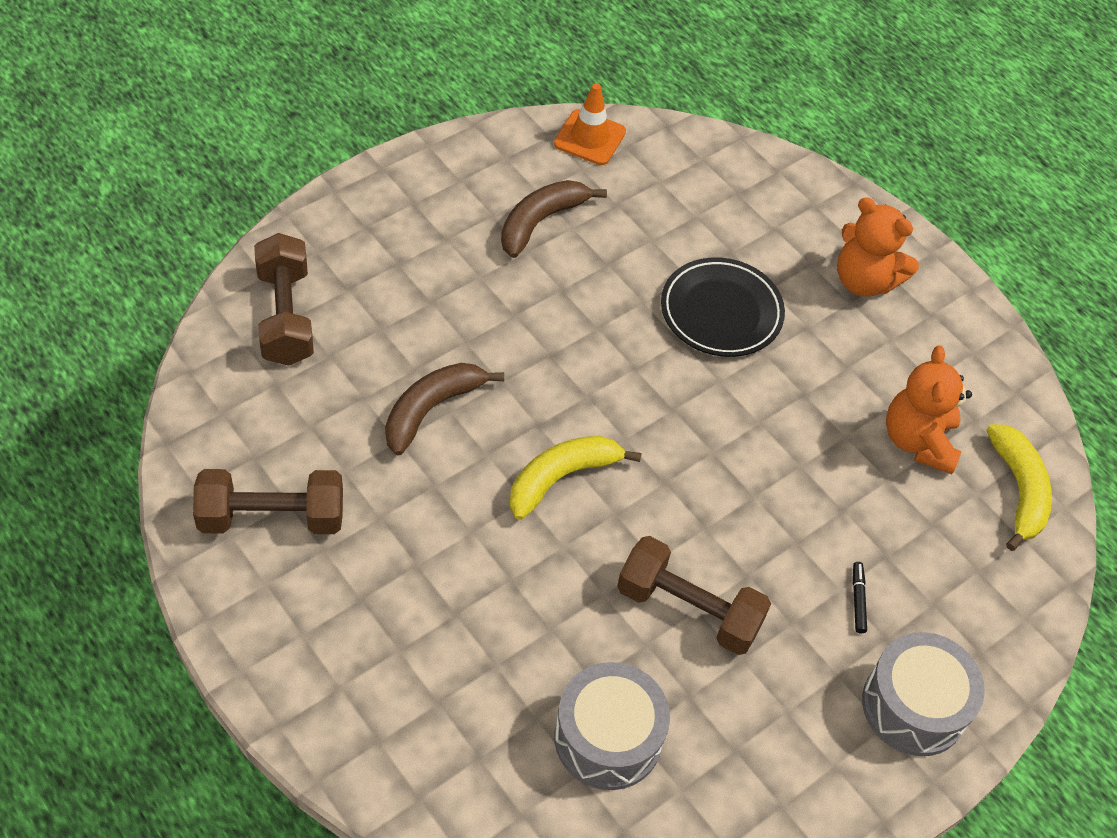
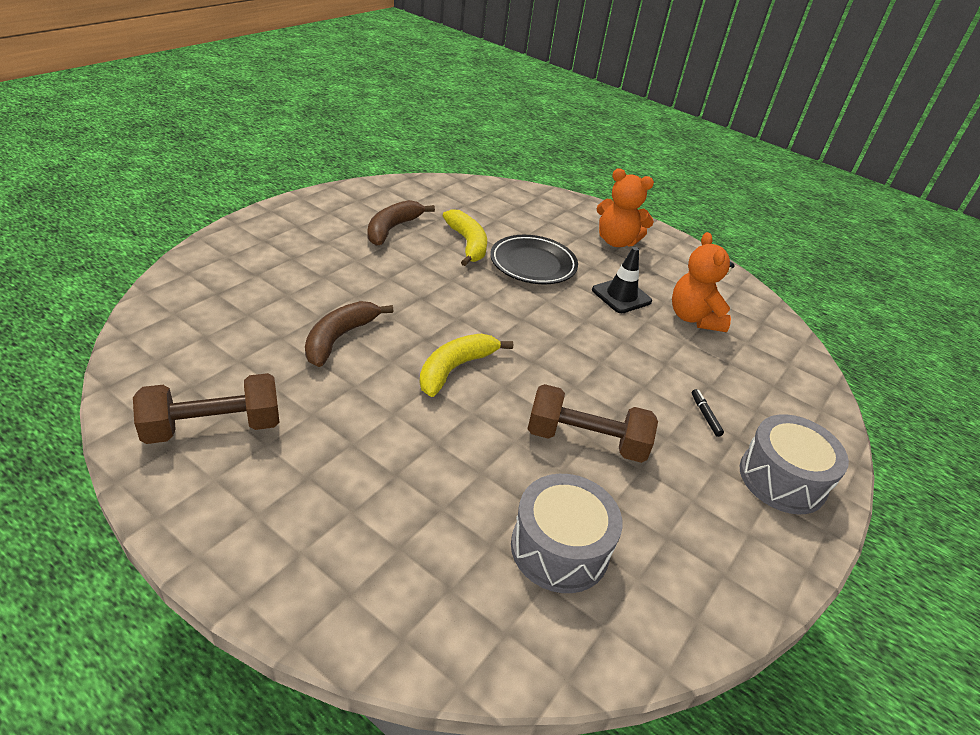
camera: 15 degrees left, 15 degrees down
brown dumbbell [254,233,314,366] -> none
orange traffic cone [554,83,626,165] -> none
yellow banana [986,424,1052,551] -> yellow banana moved to [443,209,487,266]
none -> black traffic cone [592,247,652,313]

